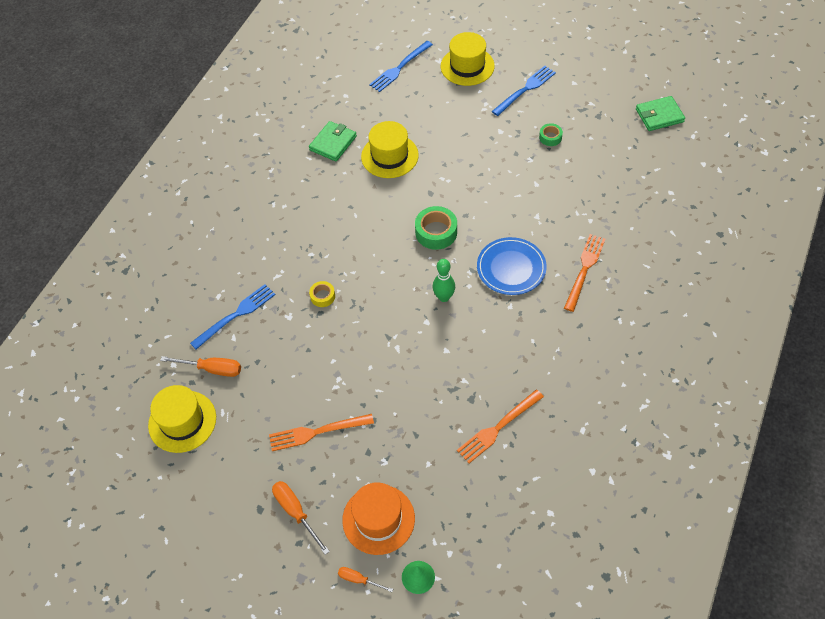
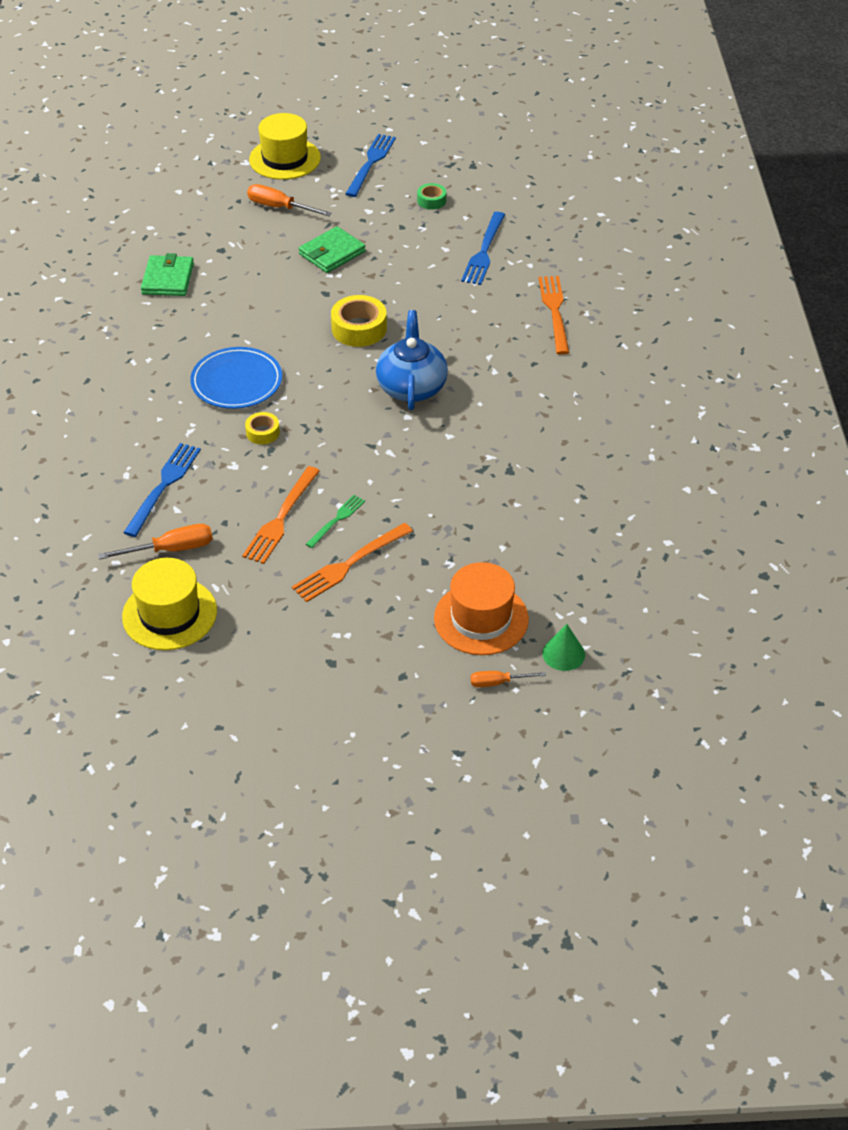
camera: 30 degrees left, 10 degrees down
orange screwdriver [272,481,330,555] -> orange screwdriver moved to [247,184,332,216]
yellow hat [361,121,419,178] -> none
blue fork [369,41,433,92] -> blue fork moved to [461,212,505,285]
green tape [415,206,457,250] -> yellow tape [331,295,387,347]
green bowling pin [433,259,455,302] -> blue teapot [376,310,448,410]
orange fork [457,390,544,463] -> orange fork moved to [242,466,320,564]
blue plate [477,237,547,295] -> blue plate moved to [190,347,282,409]
green wallet [636,96,685,131] -> green wallet moved to [299,226,366,273]
none -> green fork [306,495,365,548]

